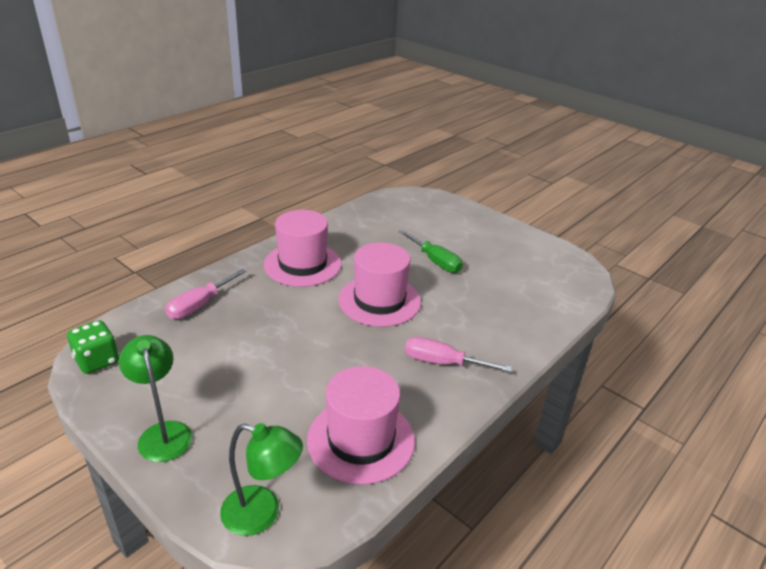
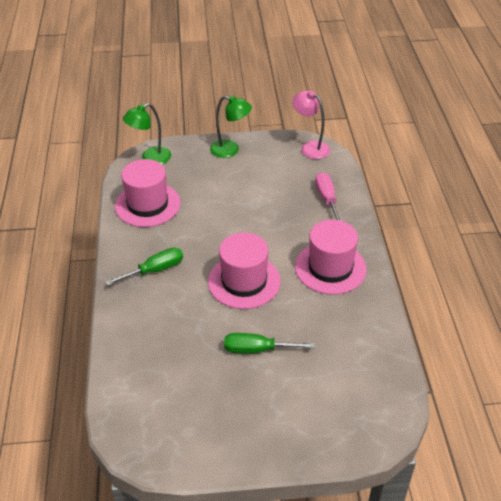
camera: 135 degrees right, 10 degrees up
green dice [67,320,119,374] -> pink lamp [292,91,330,159]
pink screwdriver [405,337,512,372] -> green screwdriver [105,247,183,286]

